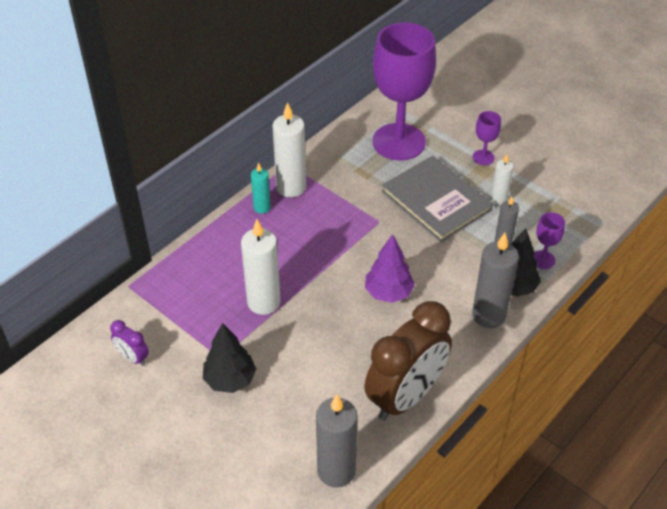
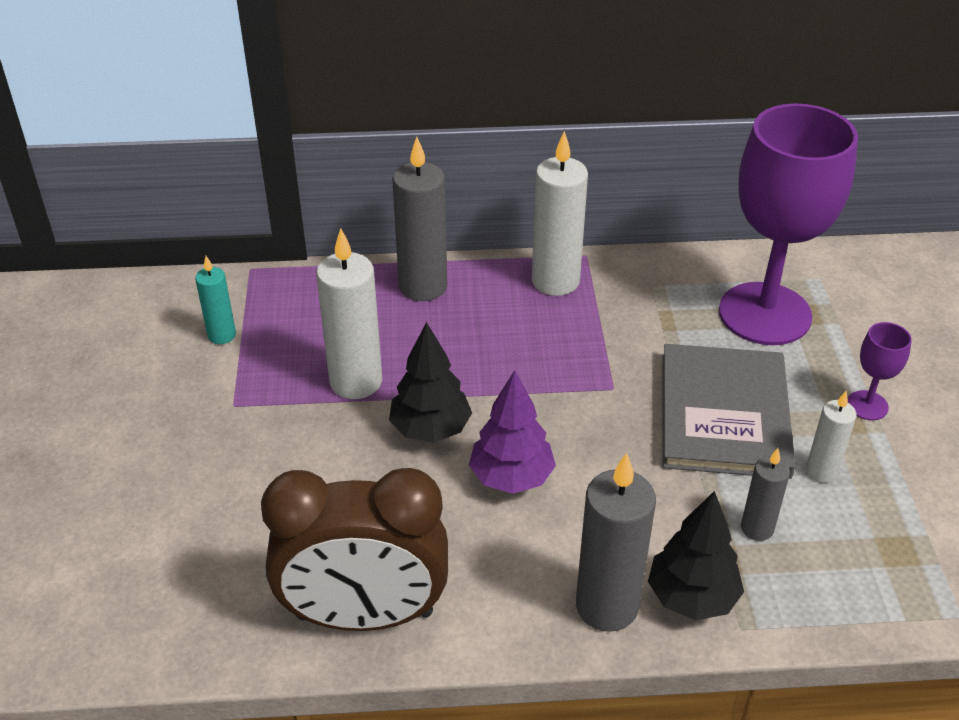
camera: 45 degrees right, 5 degrees down
purple clock [110,320,149,366] -> none
black tree [203,323,256,393] -> black tree moved to [389,322,472,442]
turquoise candle [251,163,271,214] -> turquoise candle moved to [195,256,236,344]
grey candle [316,394,358,488] -> grey candle moved to [392,137,447,301]
purple goblet [533,212,565,269] -> none

